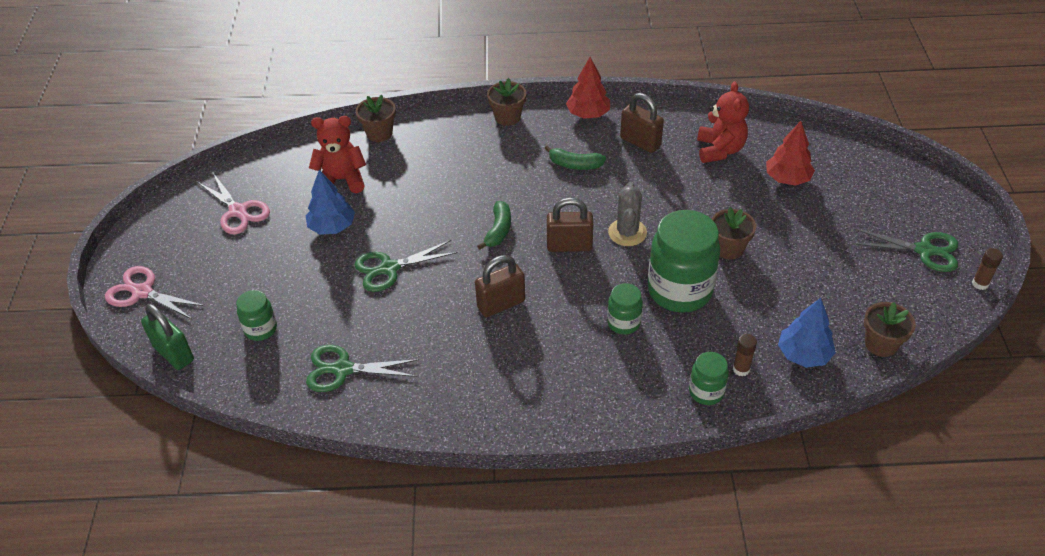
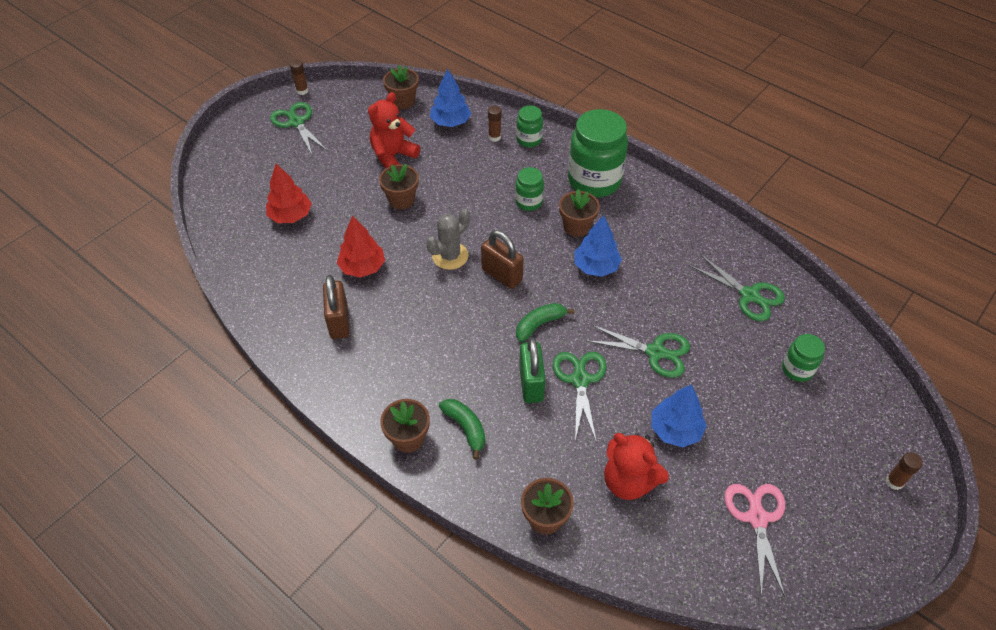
camera: 140 degrees left, 5 degrees up
pink scissors [105,266,206,320] -> brown glue stick [886,452,923,490]
green padlock [141,304,194,370] -> green padlock moved to [519,337,546,403]
brown padlock [475,255,525,317] -> blue tree [574,215,622,277]
green banana [545,145,606,170] -> green banana moved to [439,399,485,460]
red tree [566,57,610,119] -> red tree moved to [337,216,385,278]
green jar [648,210,720,313] -> green jar moved to [568,109,628,197]
red teddy bear [697,82,749,163] -> red teddy bear moved to [368,92,420,168]
none -> green scissors [553,352,607,443]
none -> brown flower pot [559,189,600,237]

